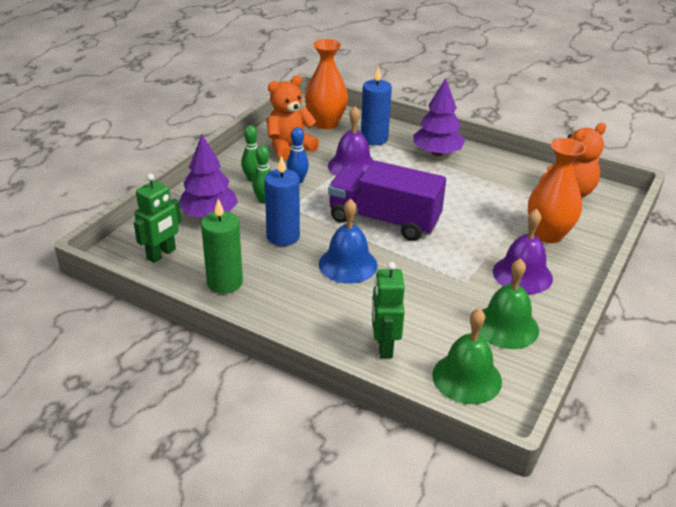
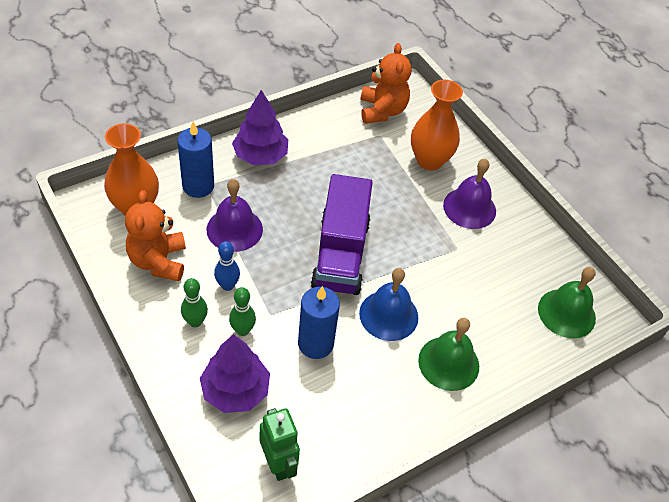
camera: 65 degrees left, 15 degrees up
green candle [201,199,243,294] -> none
purple truck [328,161,446,241] -> purple truck turned 45 degrees counterclockwise [311,174,373,295]
green robot [372,262,405,358] -> none
green bell [478,258,539,349] -> green bell moved to [418,318,479,391]

